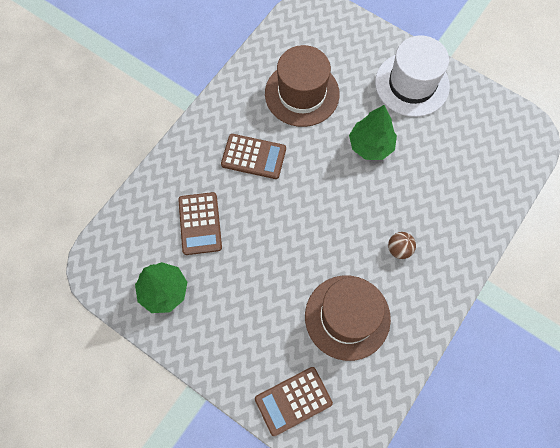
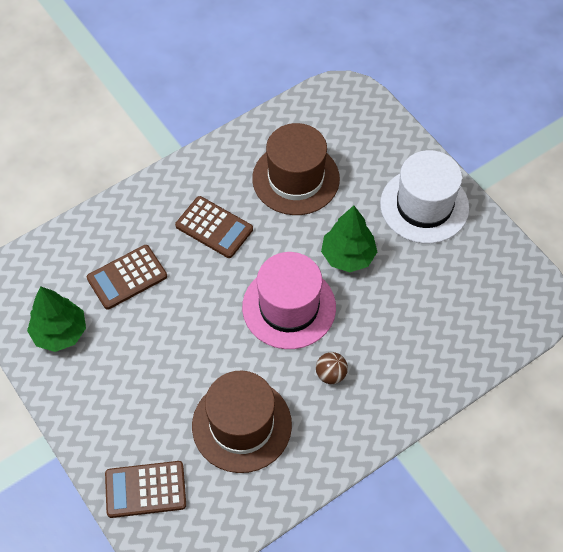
camera: 20 degrees right, 10 degrees down
brown calculator [178,192,222,255] -> brown calculator turned 45 degrees clockwise [87,245,167,310]
none -> pink hat [242,252,336,349]

